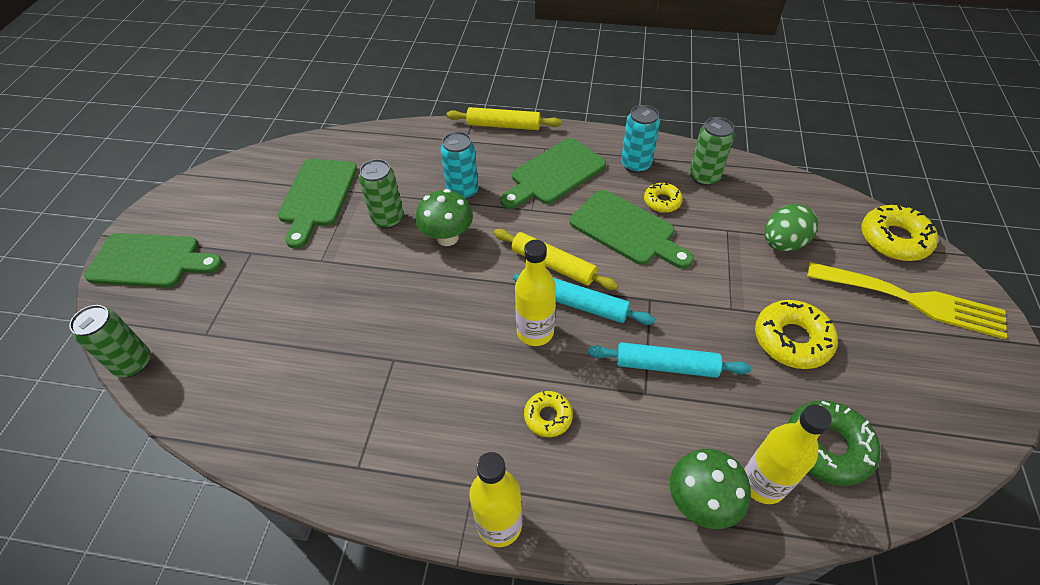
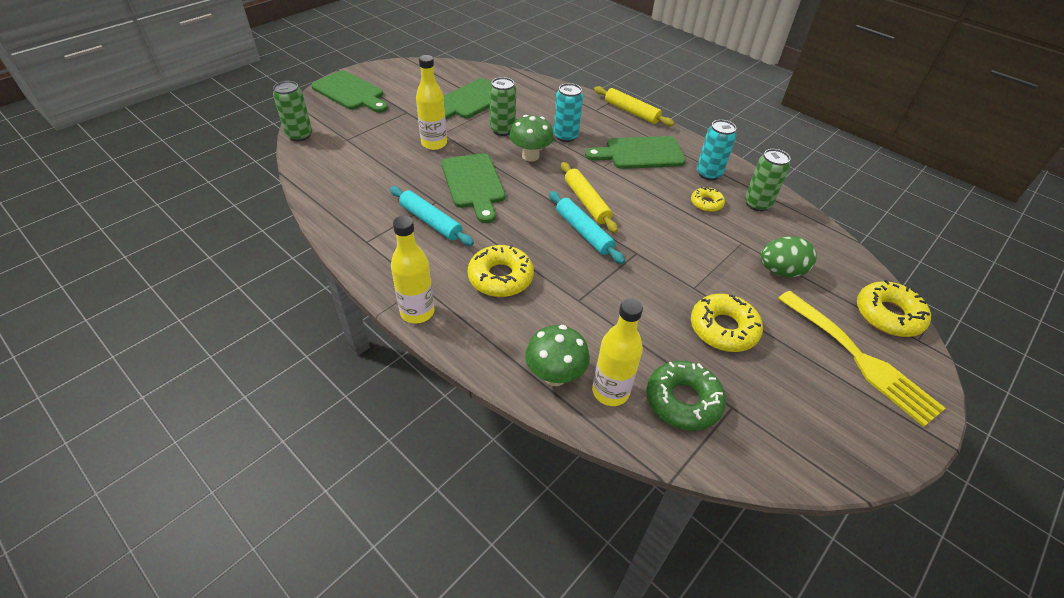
camera: 30 degrees right, 5 degrees down
yellow bottle [515,240,556,346] -> yellow bottle moved to [416,55,447,150]
yellow donut [524,391,573,437] -> yellow donut [468,245,534,297], size x1.71
green cutting board [570,190,694,269] -> green cutting board moved to [442,153,505,223]
turquoise rolling pin [588,342,751,378] -> turquoise rolling pin moved to [390,186,474,246]

